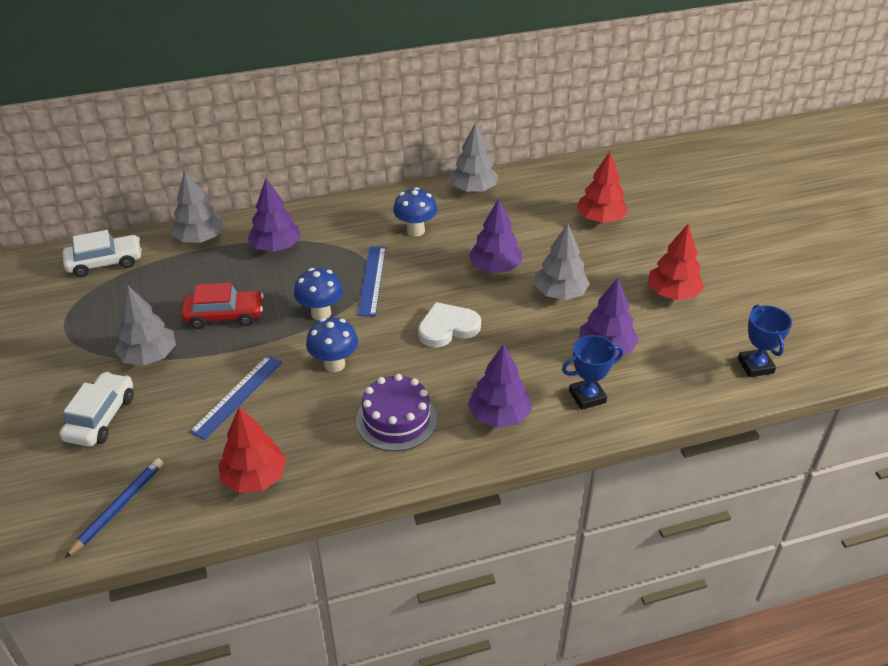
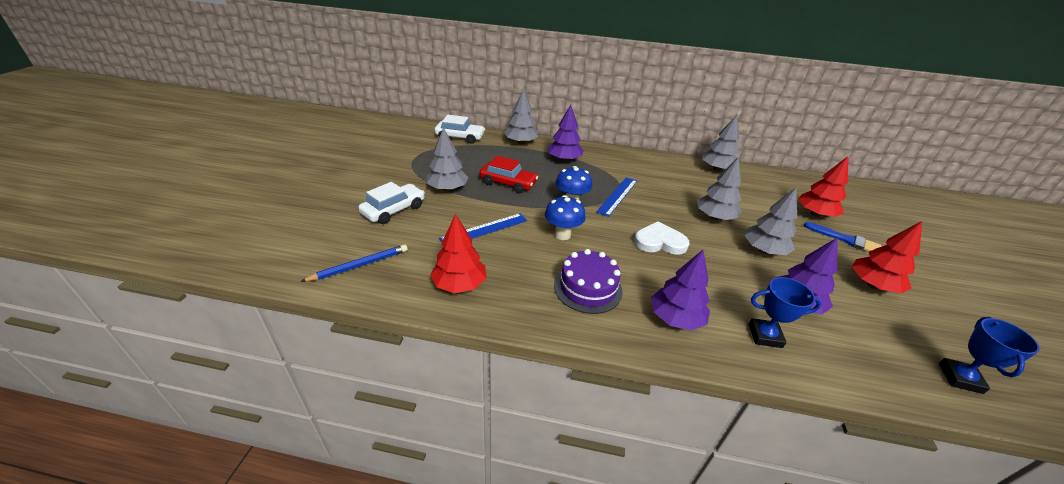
camera: 25 degrees right, 5 degrees down
blue mushroom [393,187,438,237] -> none
purple tree [469,198,522,273] -> grey tree [697,157,741,220]
none -> blue brush [804,222,881,252]

